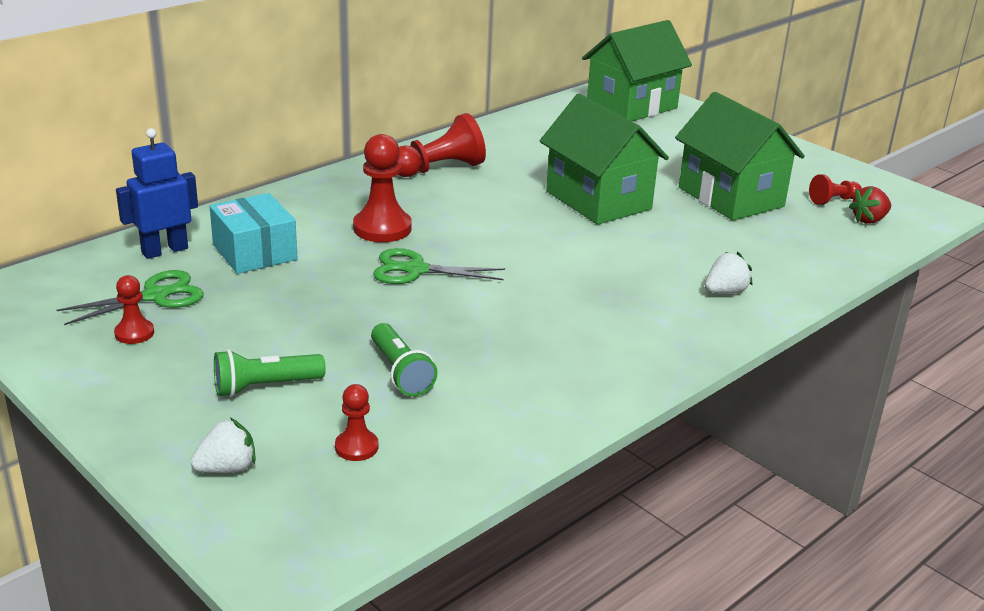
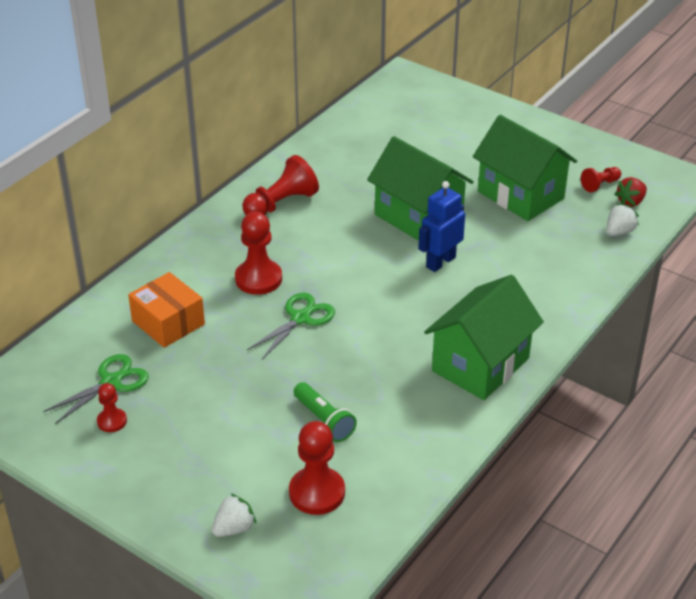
camera: 10 degrees left, 10 degrees up
blue robot [116,128,198,259] -> blue robot moved to [418,181,465,272]
turquoise box [209,193,298,274] -> orange box [128,272,205,348]
green flashlight [214,349,326,397] -> none
red pawn [335,384,378,461] -> red pawn [289,421,345,515], size x1.80
green scissors [373,248,505,284] -> green scissors turned 135 degrees clockwise [247,293,335,359]
green house [582,20,692,121] -> green house moved to [424,275,544,400]
white strawberry [705,252,753,294] -> white strawberry moved to [606,204,639,236]

